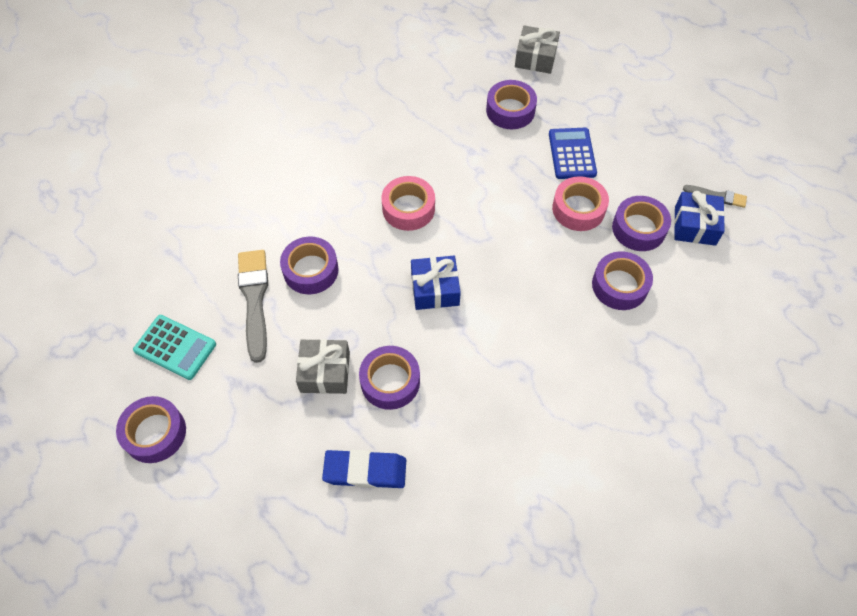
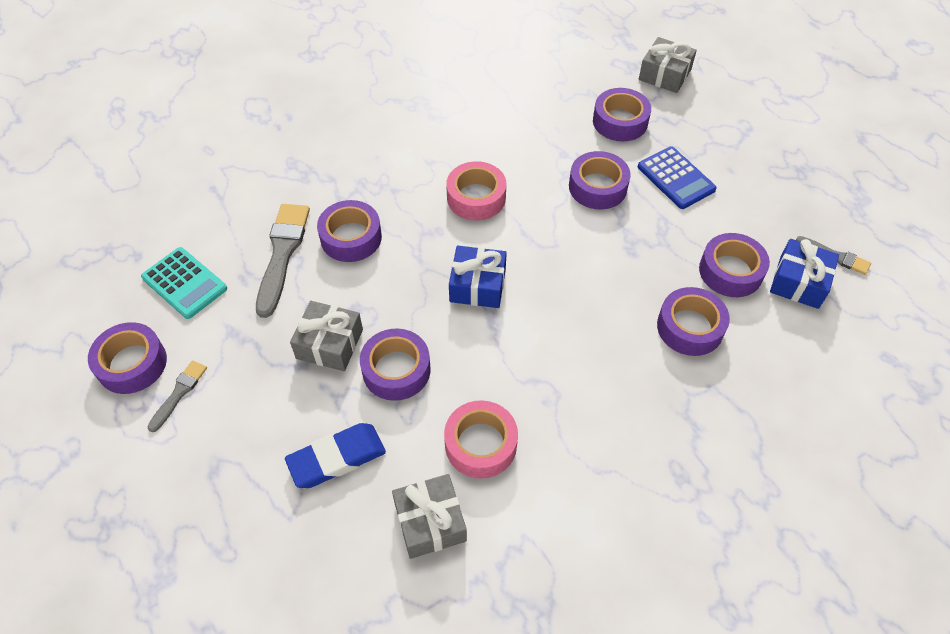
camera: 15 degrees right, 5 degrees down
blue eraser [322,450,406,488] -> blue eraser turned 45 degrees counterclockwise [285,423,386,488]
blue calculator [549,128,597,179] -> blue calculator turned 135 degrees clockwise [638,147,717,209]
pink tape [552,176,609,231] -> pink tape moved to [444,400,518,479]
none -> grey brush [147,360,207,432]
none -> grey gift [392,474,467,559]
none -> purple tape [569,151,631,210]

